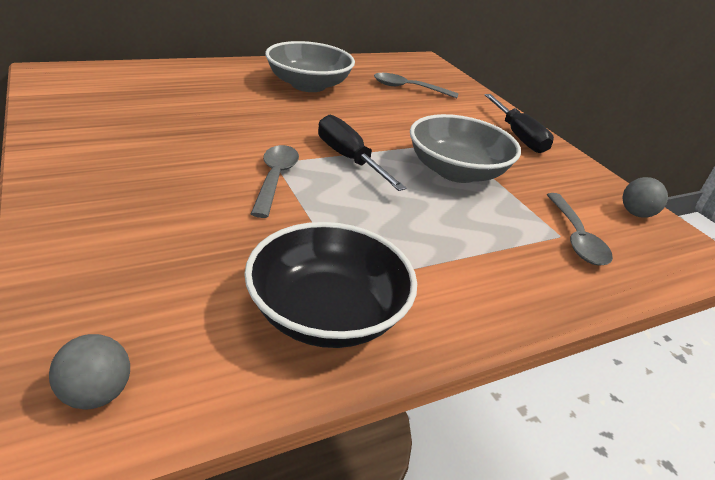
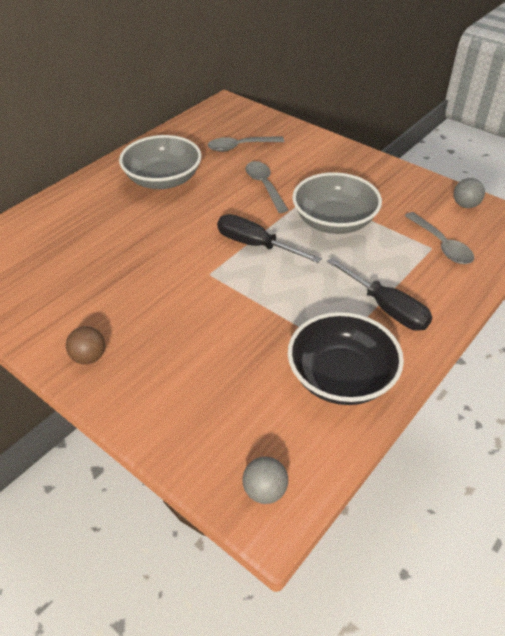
camera: 20 degrees left, 10 degrees up
grey spoon [251,145,299,218] -> grey spoon moved to [245,161,288,213]
black screwdriver [484,94,554,153] -> black screwdriver moved to [327,258,432,331]
none -> brown ball [66,326,105,364]

